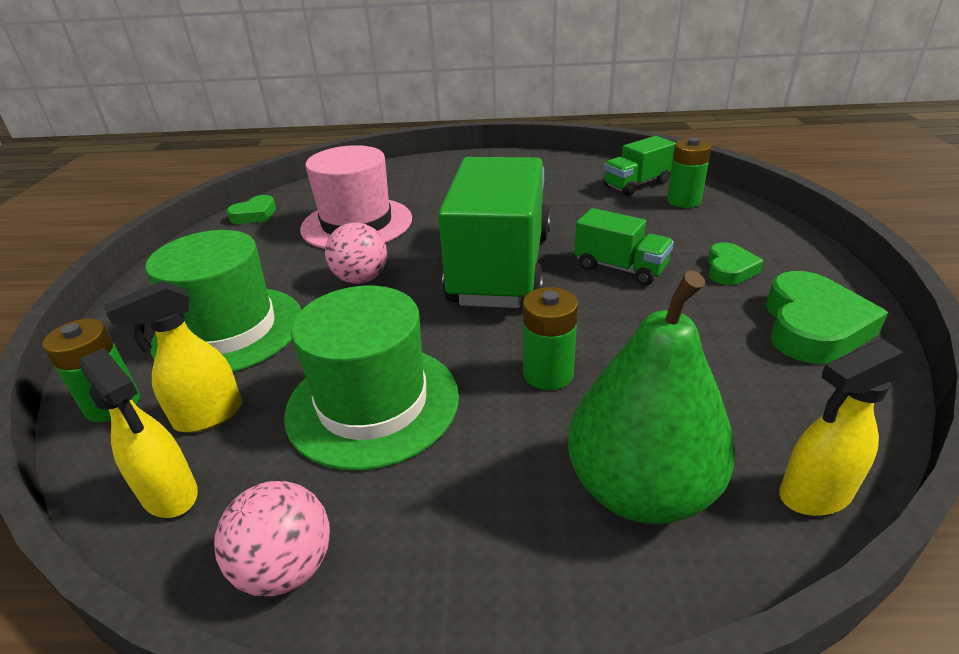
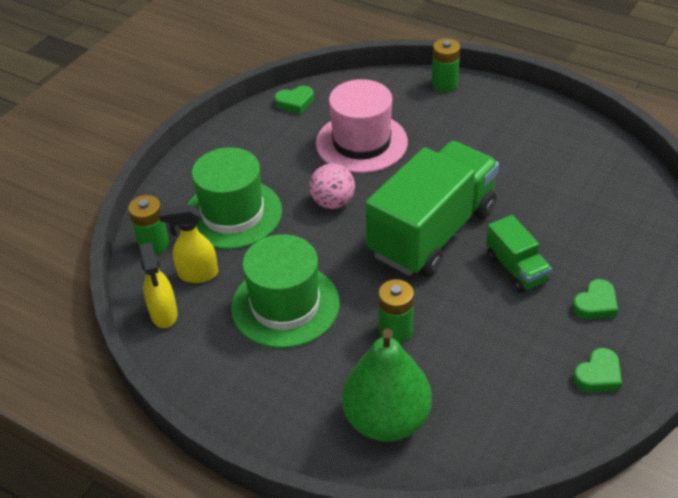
camera: 30 degrees right, 10 degrees up
pink ball [214,481,330,597] -> none
green truck [604,136,676,196] -> none
green battery [667,138,712,208] -> green battery moved to [432,38,460,92]
green heart [766,271,888,364] -> green heart [573,348,622,392], size x0.58
yellow spray bottle [779,339,911,516] -> none

